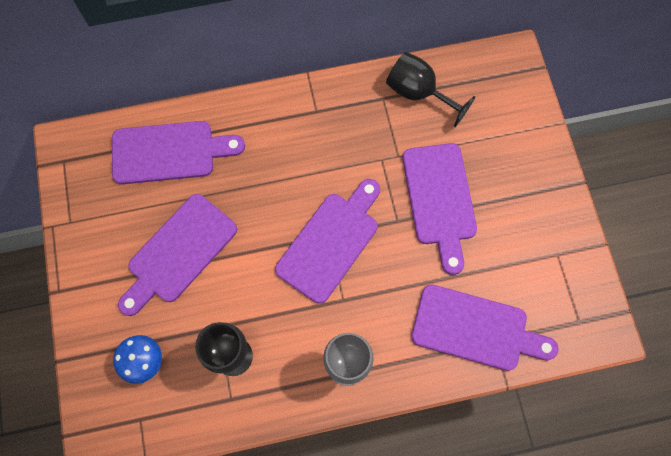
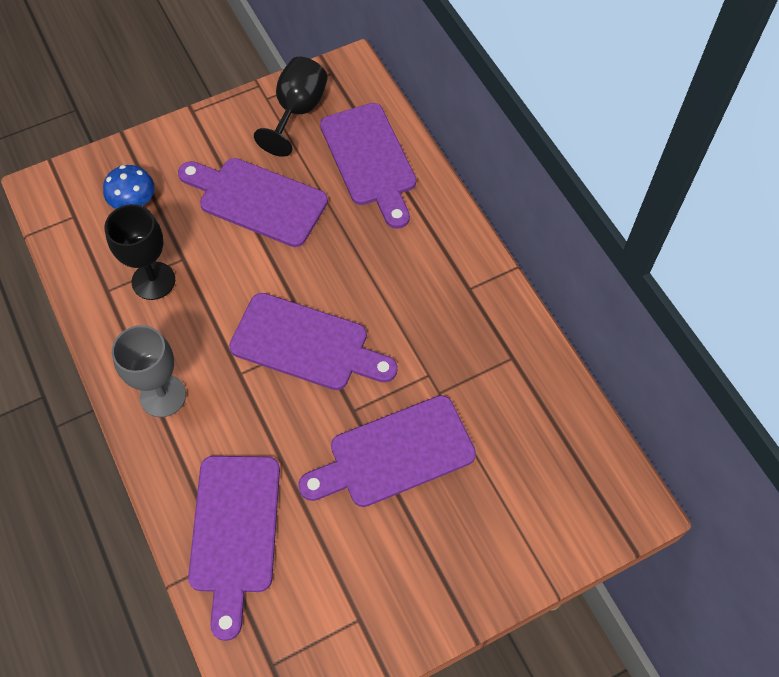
camera: 75 degrees right, 10 degrees down
black goblet [386,52,475,127] -> black goblet moved to [254,57,328,157]

